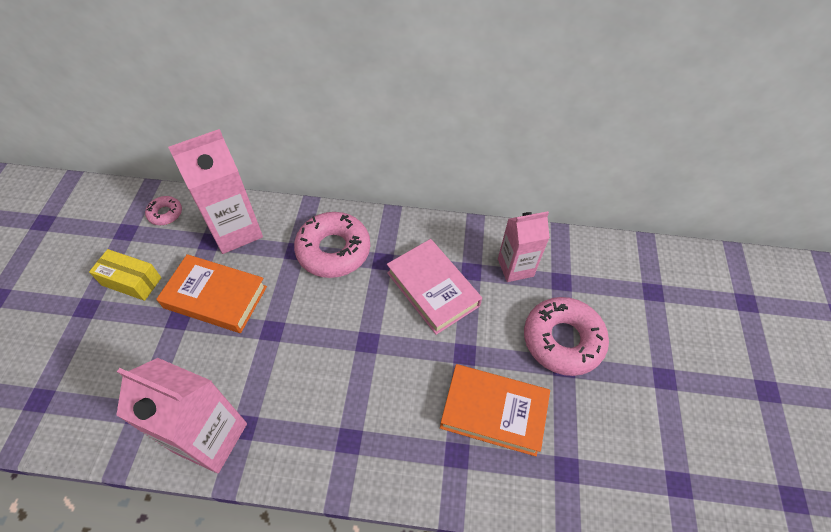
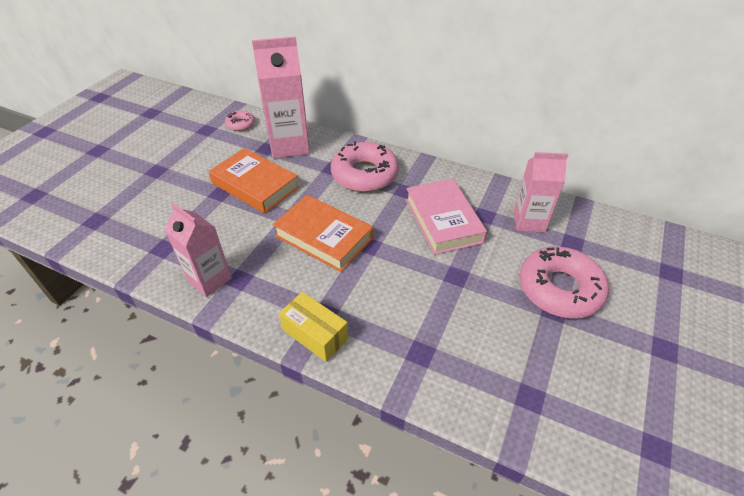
camera: 20 degrees right, 10 degrees down
yellow box [89,249,162,301] -> yellow box moved to [279,292,348,362]
pink carton [116,358,247,473] -> pink carton [165,203,232,297], size x0.66
orange book [440,364,550,456] -> orange book moved to [272,195,373,272]

